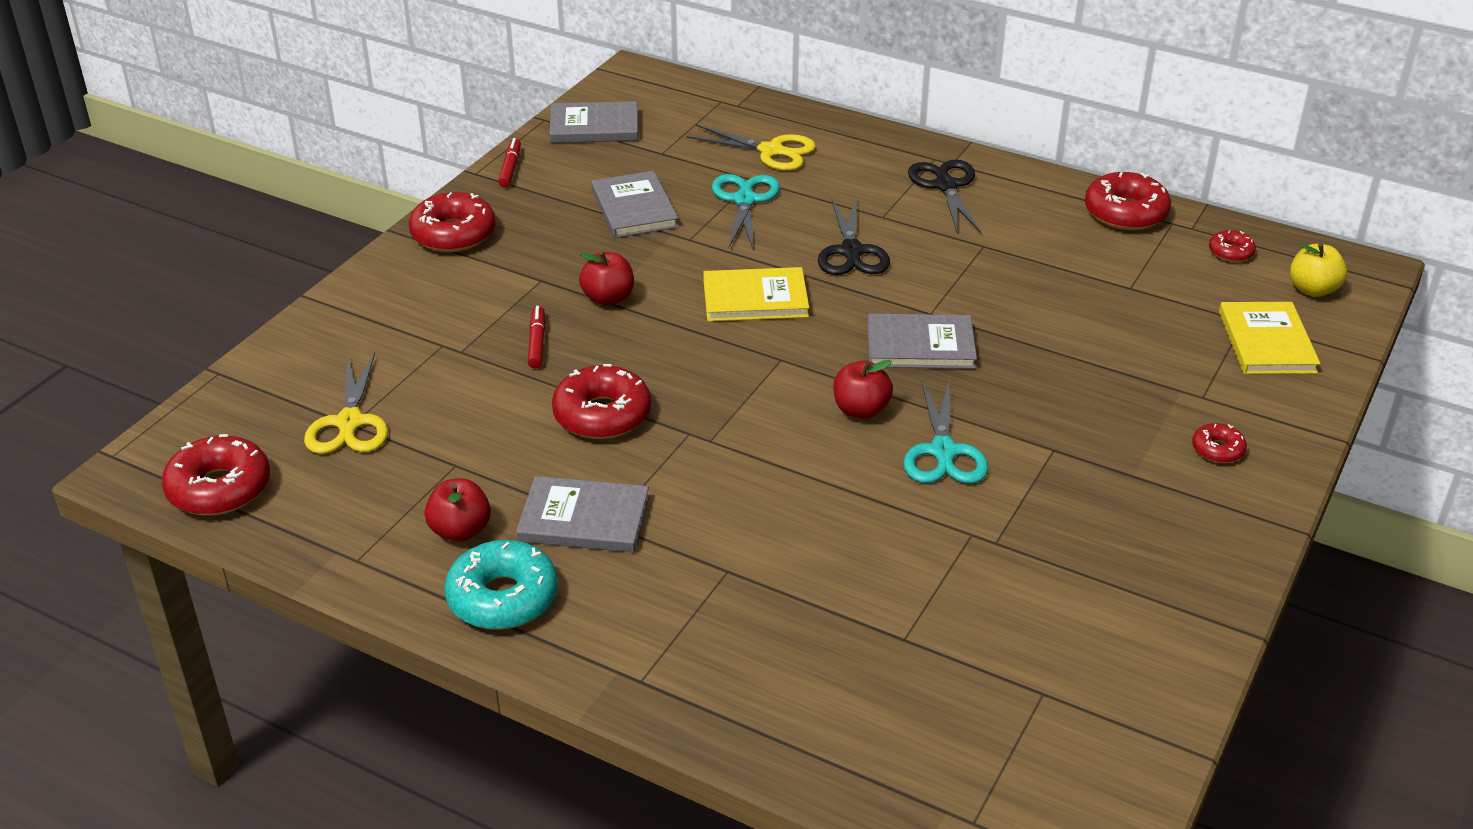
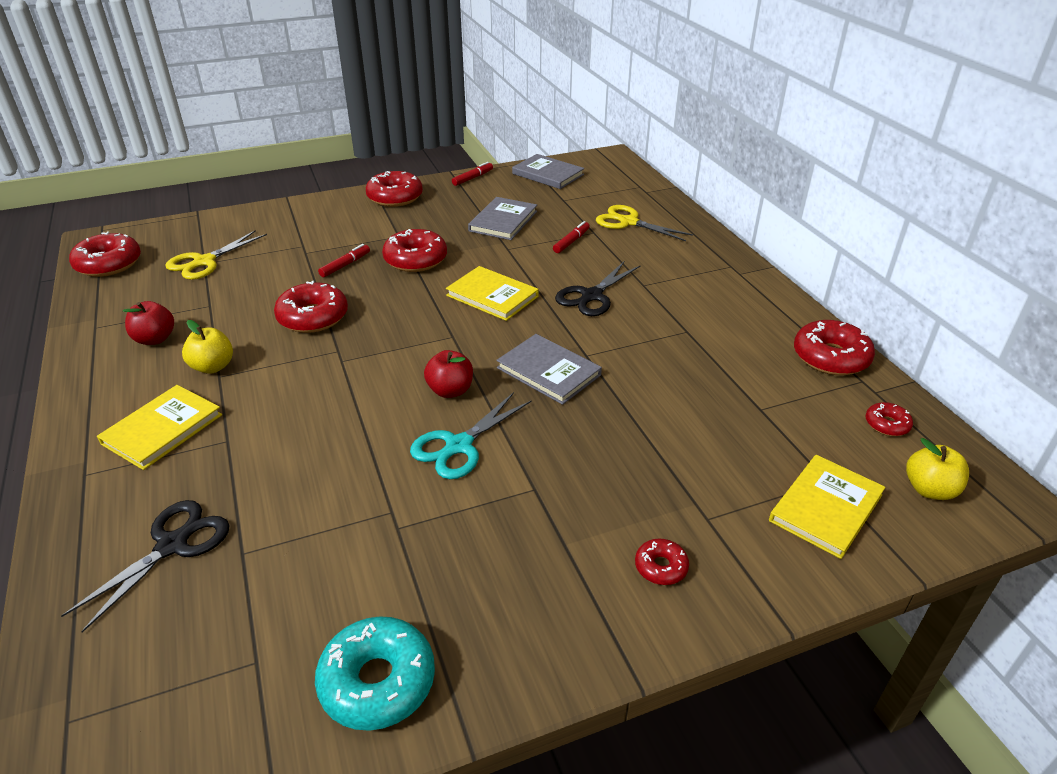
camera: 40 degrees right, 0 degrees up
turquoise donut [444,540,558,630] -> turquoise donut moved to [315,616,435,731]
grey book [516,476,649,552] -> yellow apple [182,320,233,374]
red apple [579,252,634,306] -> red donut [382,229,447,272]
yellow scissors [686,124,816,171] -> yellow scissors turned 150 degrees clockwise [596,205,693,241]
turquoise scissors [712,174,780,251] -> red marker [553,221,590,253]
black scissors [908,160,981,233] -> black scissors moved to [61,500,230,632]
none -> yellow book [97,385,222,470]

